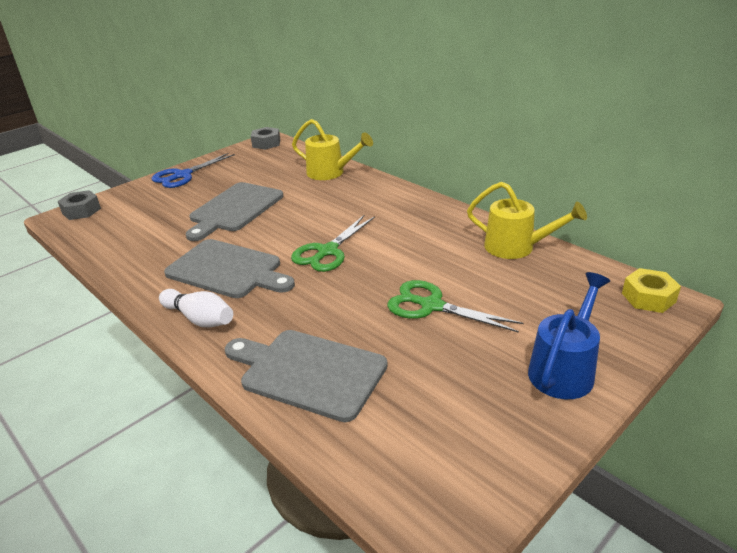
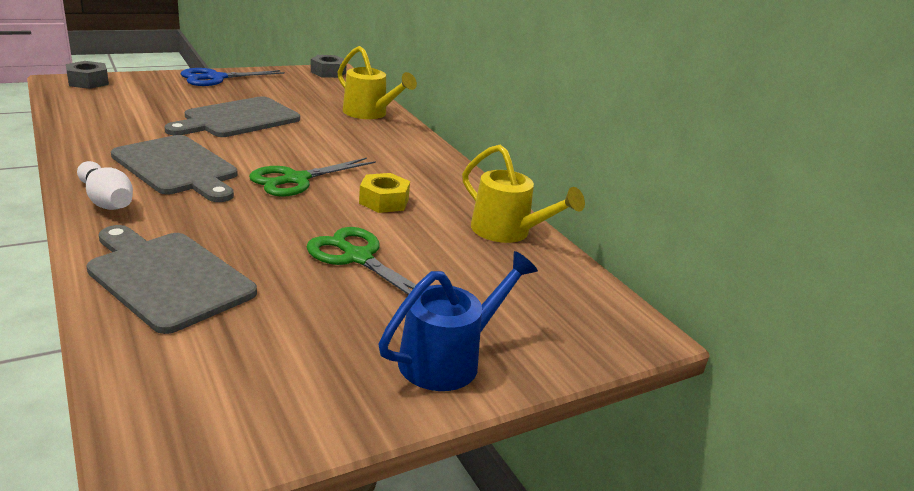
camera: 10 degrees right, 5 degrees down
yellow nut [622,268,681,313] -> yellow nut moved to [359,173,410,213]

